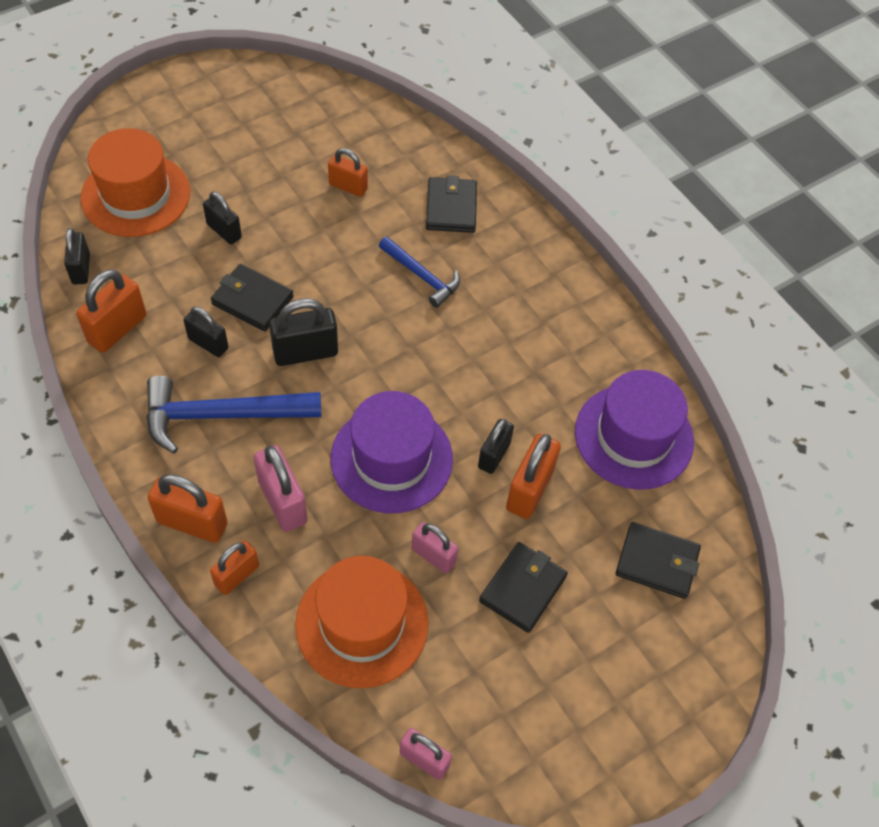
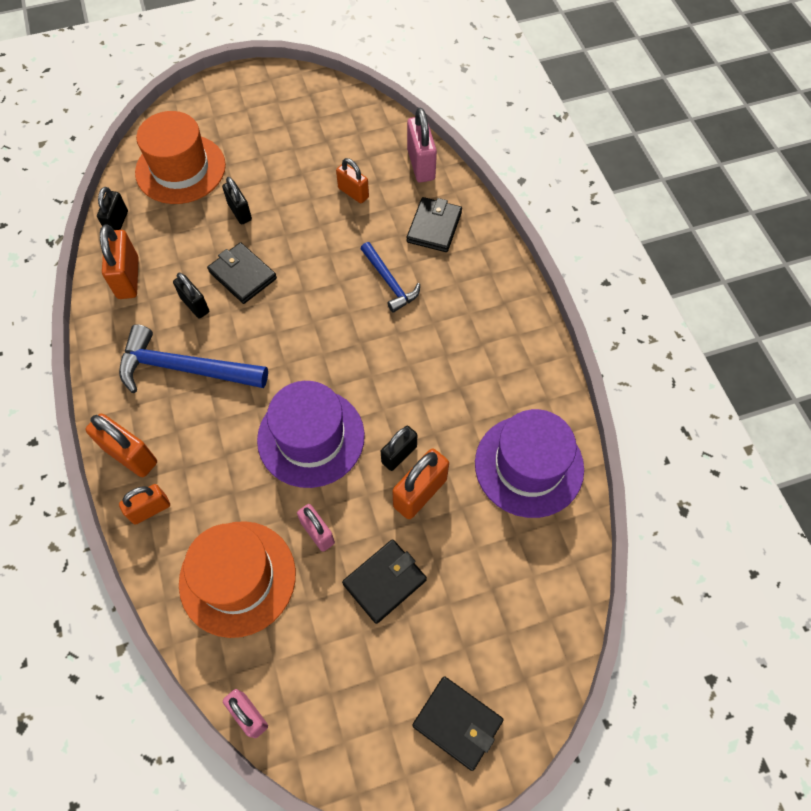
camera: 20 degrees right, 5 degrees up
orange padlock [76,269,146,353] -> orange padlock turned 60 degrees counterclockwise [100,224,139,299]
pink padlock [254,445,308,532] -> pink padlock moved to [407,107,437,183]
black padlock [269,298,338,366] -> none
black wallet [616,522,701,599] -> black wallet moved to [412,676,503,771]

